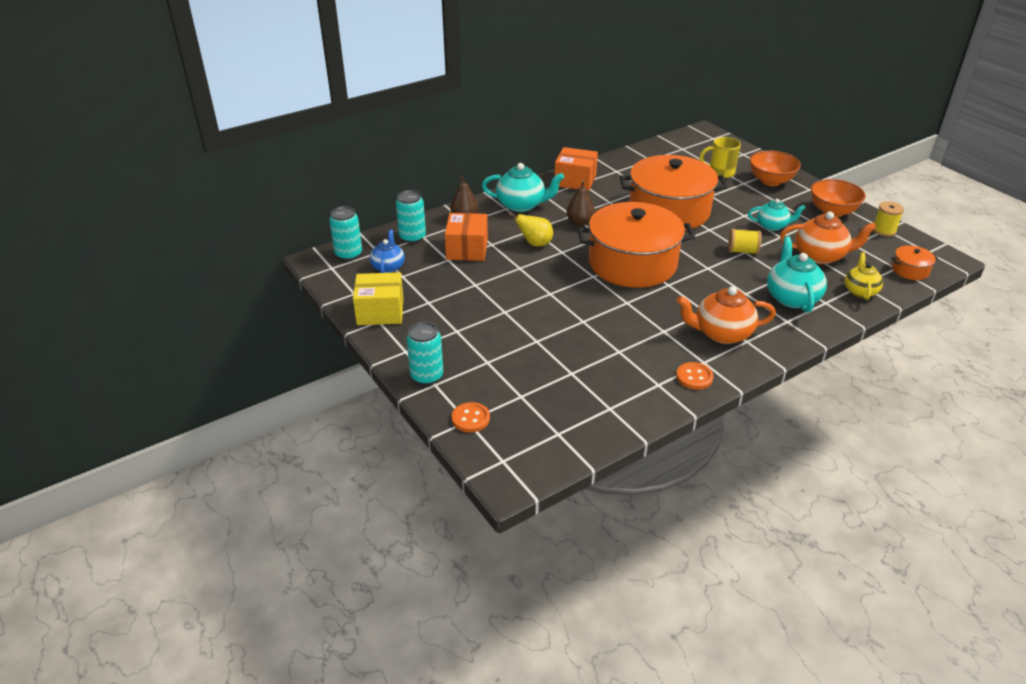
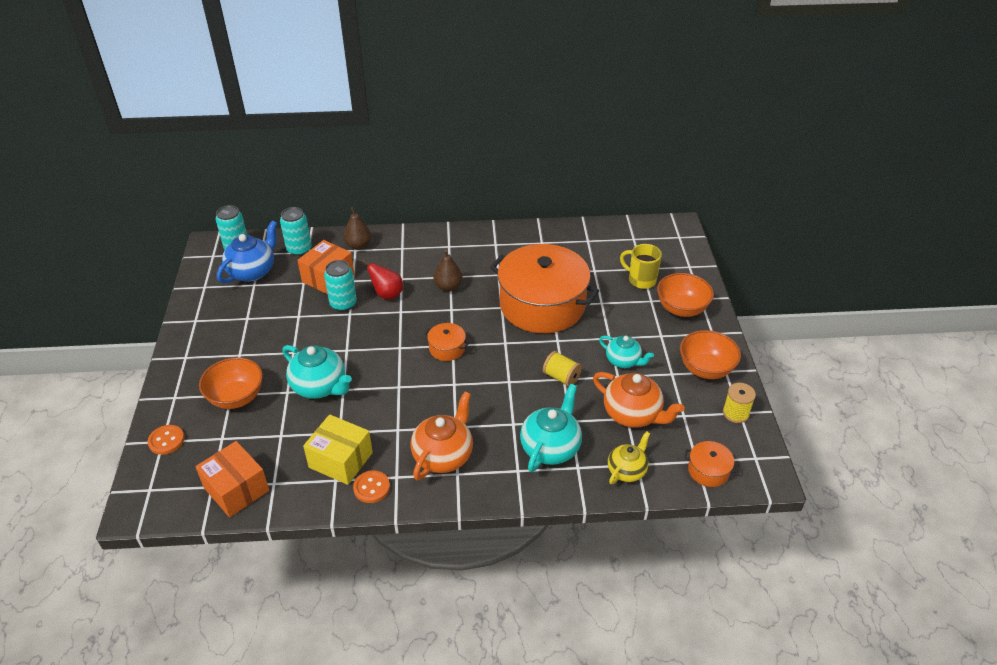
camera: 30 degrees right, 5 degrees up
yellow box [353,272,404,325] -> yellow box moved to [303,414,373,485]
blue teapot [370,230,405,273] -> blue teapot [217,220,277,283], size x1.56
turquoise can [406,322,443,385] -> turquoise can moved to [324,260,357,311]
turquoise teapot [482,163,564,212] -> turquoise teapot moved to [282,345,352,399]
yellow pear [508,213,553,246] -> red pear [361,259,403,299]
orange box [555,147,598,191] -> orange box moved to [195,441,269,517]
orange pot [577,202,695,288] -> orange pot [424,323,469,361], size x0.40
orange teapot [676,286,776,344] -> orange teapot turned 90 degrees clockwise [411,391,473,480]
none -> orange bowl [199,357,263,409]

